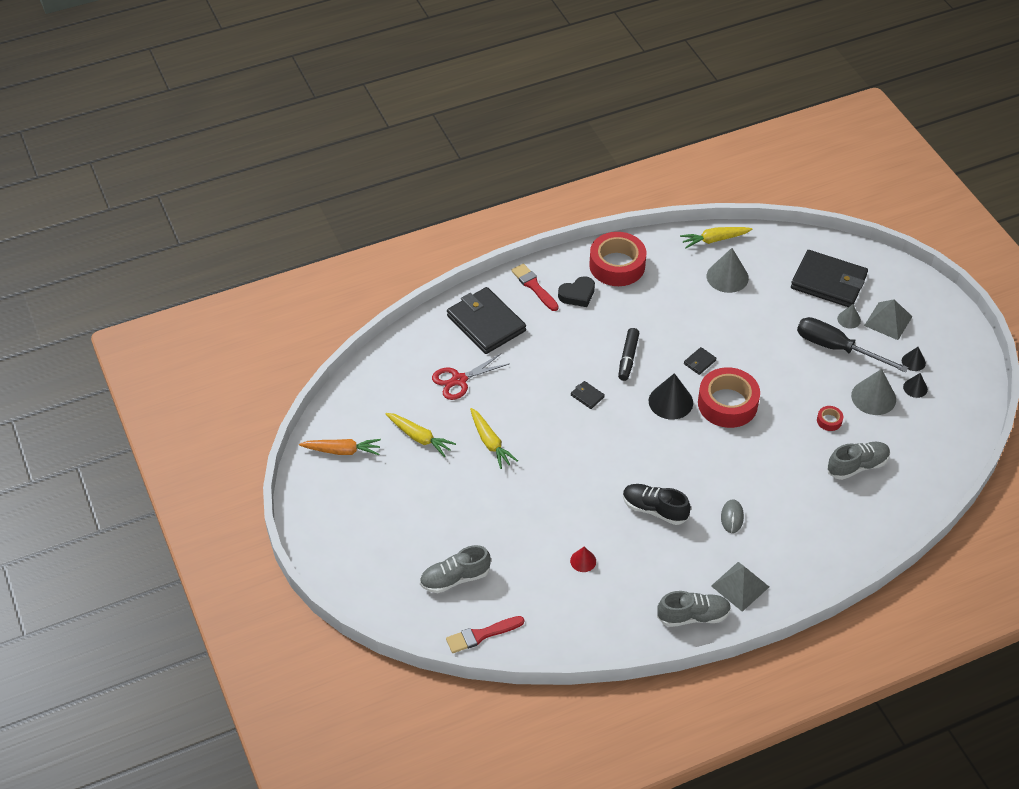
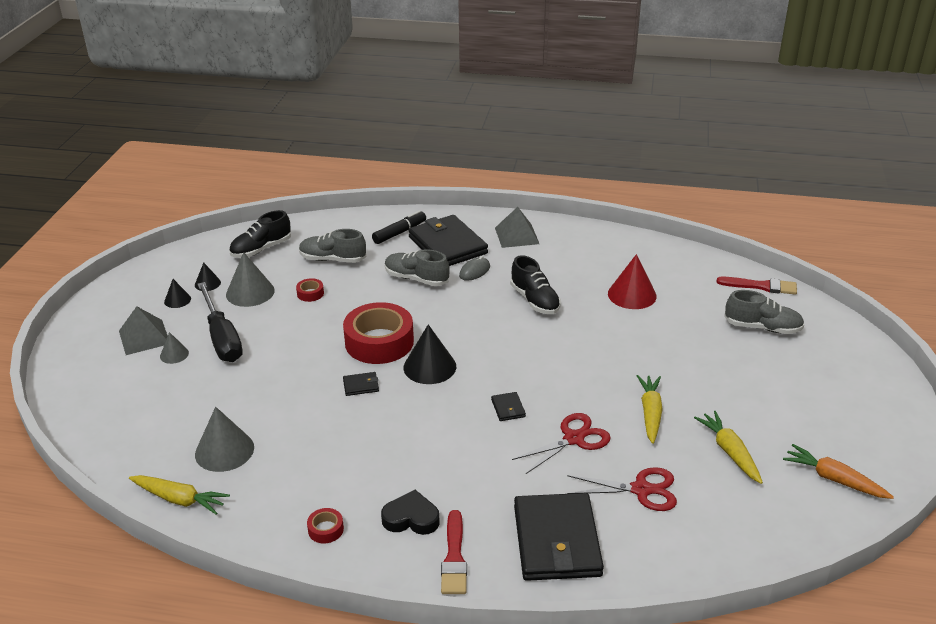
camera: 145 degrees left, 15 degrees down
red cone [570,547,596,572] -> red cone [608,254,657,309], size x1.84
red tape [589,232,646,286] -> red tape [307,508,344,544], size x0.42
black marker [618,328,639,381] -> black marker moved to [372,211,426,244]
grey shoe [657,591,731,627] -> grey shoe moved to [385,249,450,286]
black wallet [791,250,868,307] -> black wallet moved to [408,215,488,266]
none -> black shoe [229,210,291,258]
none -> red scissors [512,413,611,474]

